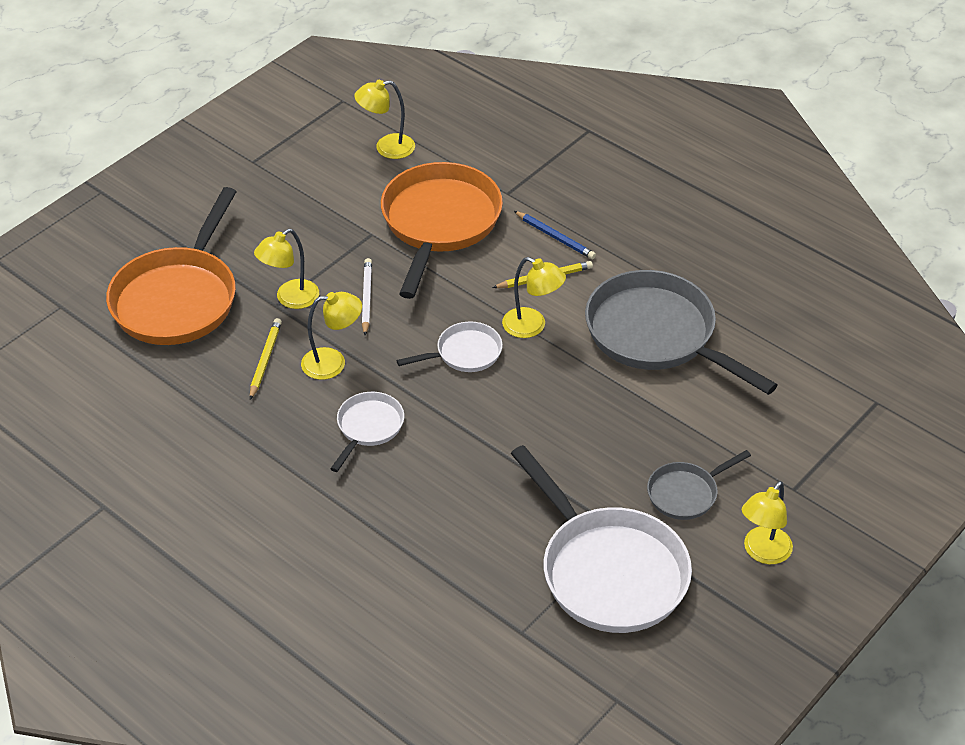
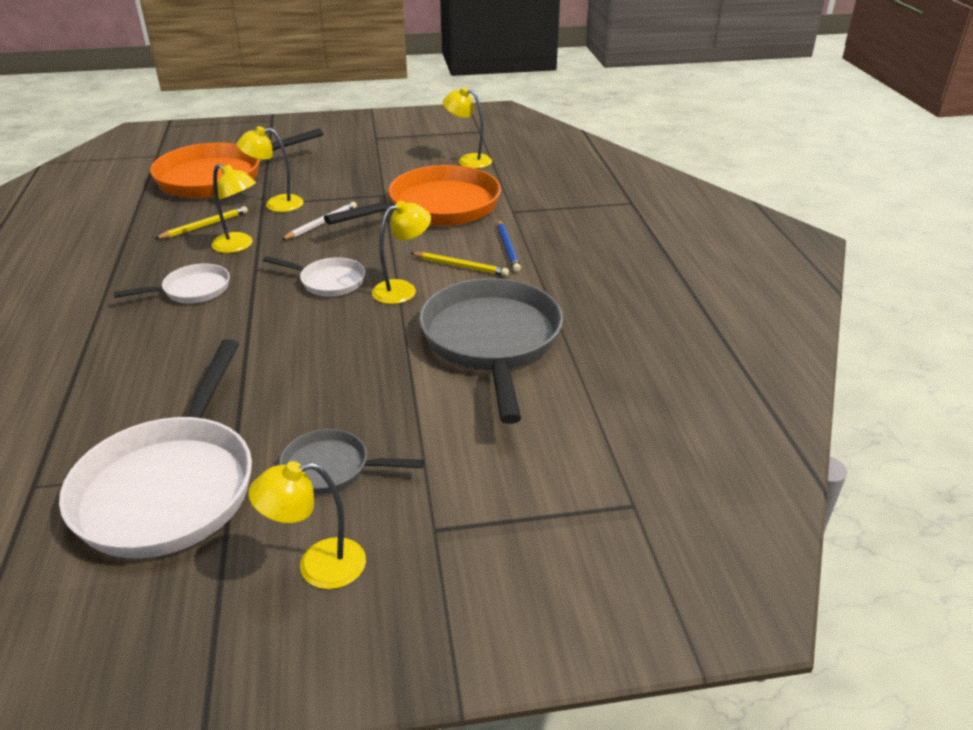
camera: 40 degrees right, 10 degrees down
yellow lamp [502,257,566,338] -> yellow lamp turned 105 degrees counterclockwise [372,201,431,304]

